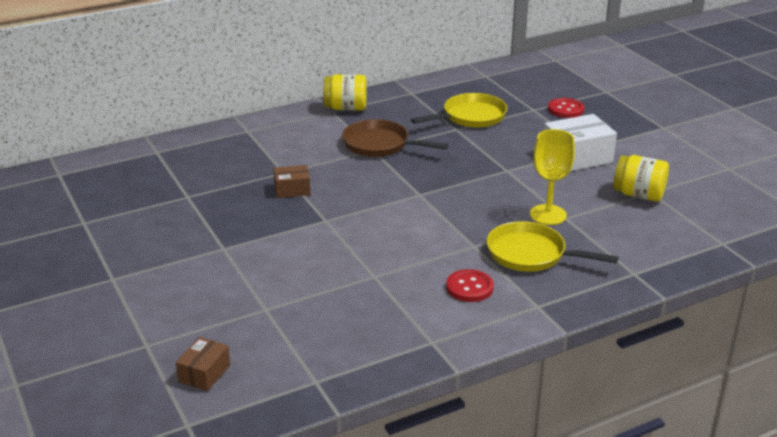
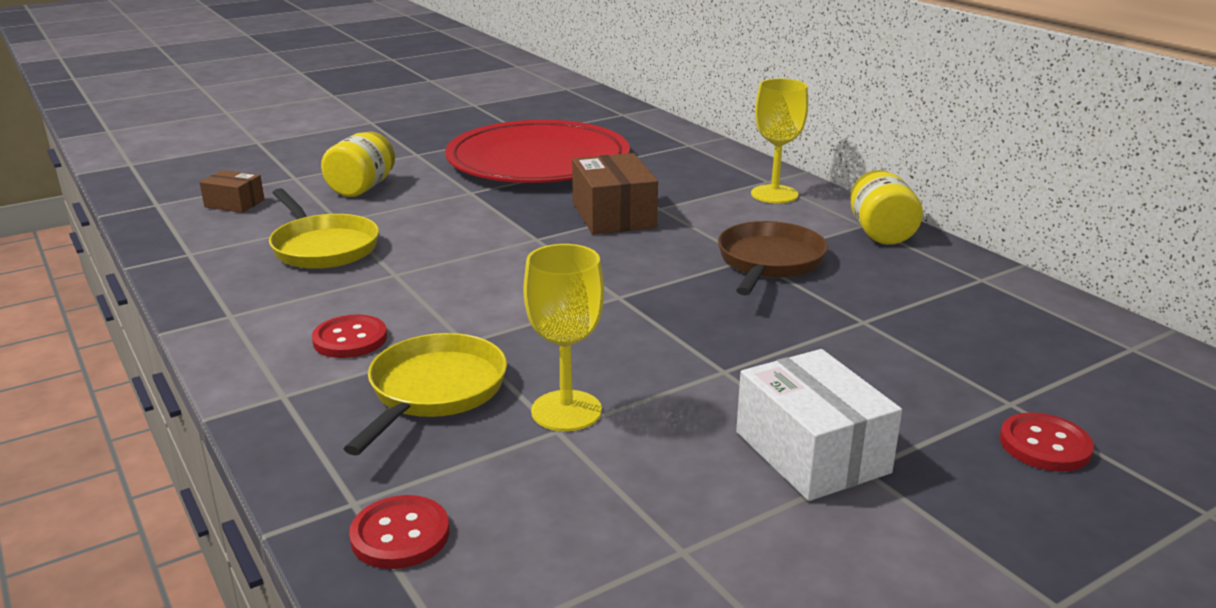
camera: 85 degrees right, 5 degrees down
brown box [273,165,311,198] -> brown box [572,153,658,234], size x1.77
yellow pan [411,93,507,128] -> yellow pan moved to [269,188,379,269]
yellow jar [613,155,669,202] -> yellow jar moved to [321,131,395,197]
none -> red button [349,495,449,569]
none -> red plate [445,120,630,183]
none -> yellow goblet [751,79,808,203]

